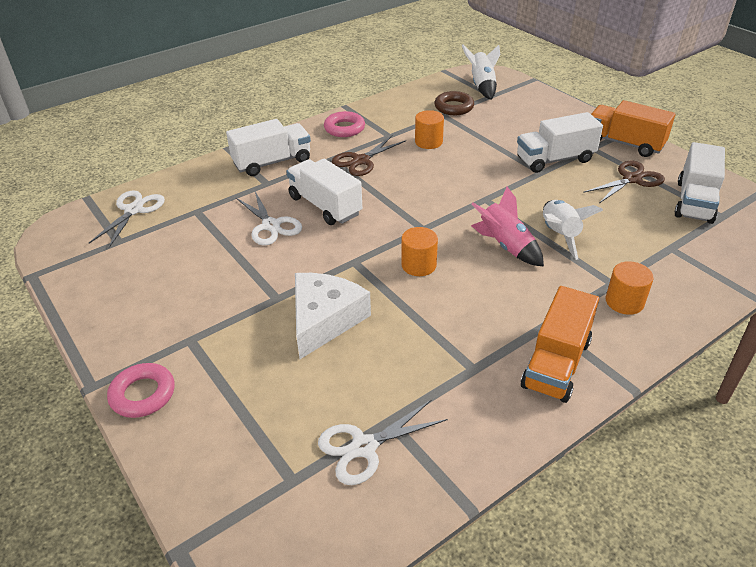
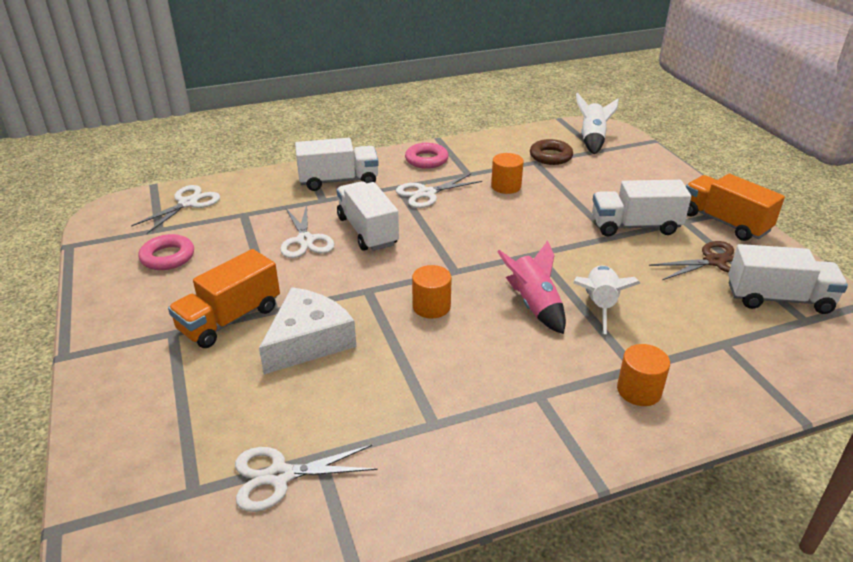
camera: 15 degrees right, 5 degrees down
pink ring [107,363,175,418] -> pink ring moved to [138,234,194,270]
brown scissors [332,136,406,176] -> white scissors [396,174,482,208]
orange truck [521,286,599,403] -> orange truck moved to [168,249,280,348]
white truck [674,142,725,224] -> white truck turned 120 degrees counterclockwise [728,244,848,314]

